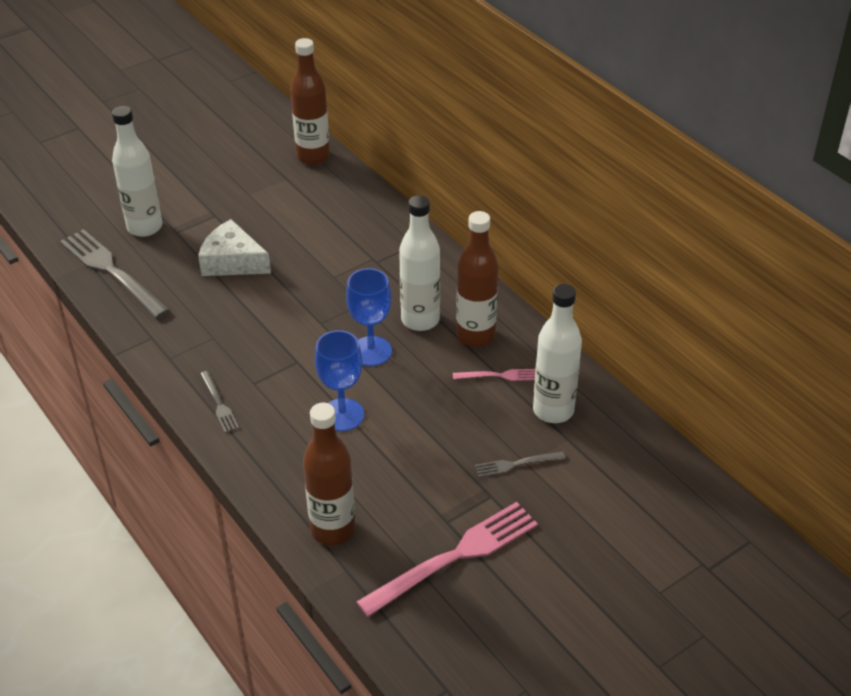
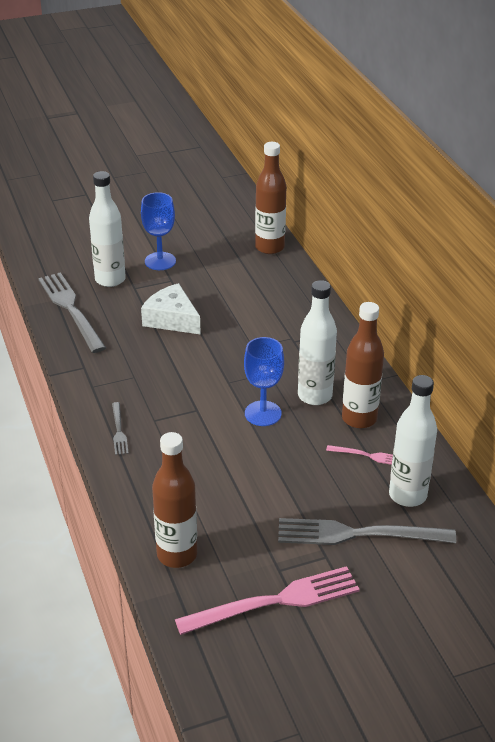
camera: 15 degrees right, 5 degrees down
blue goblet [315,330,364,431] -> blue goblet moved to [141,192,176,270]
grey fork [475,451,565,477] -> grey fork [278,518,456,545], size x2.11

